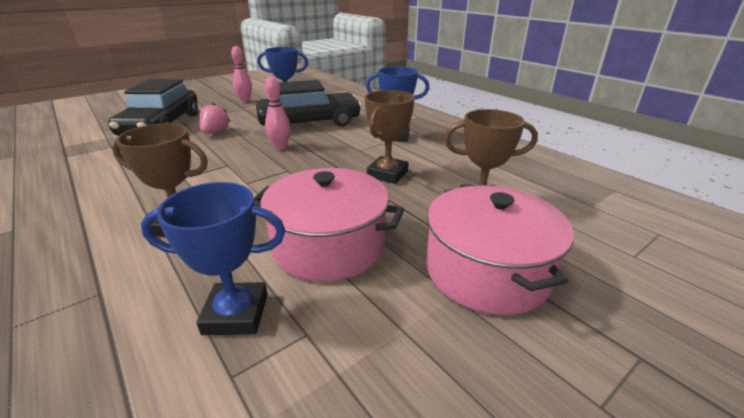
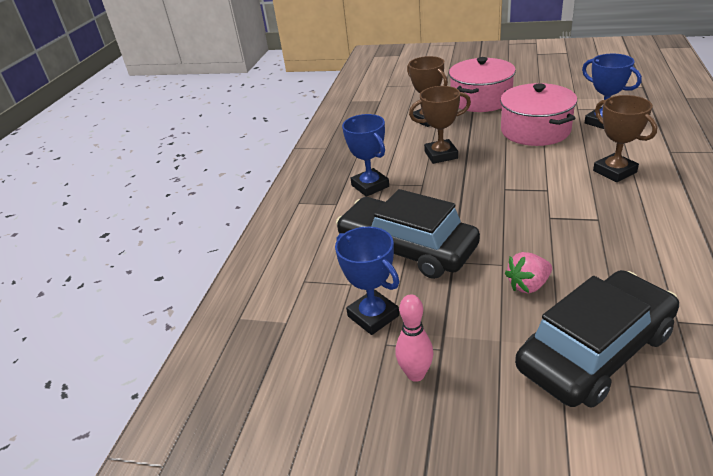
camera: 125 degrees left, 5 degrees up
pink bowling pin [265,76,290,150] -> none

